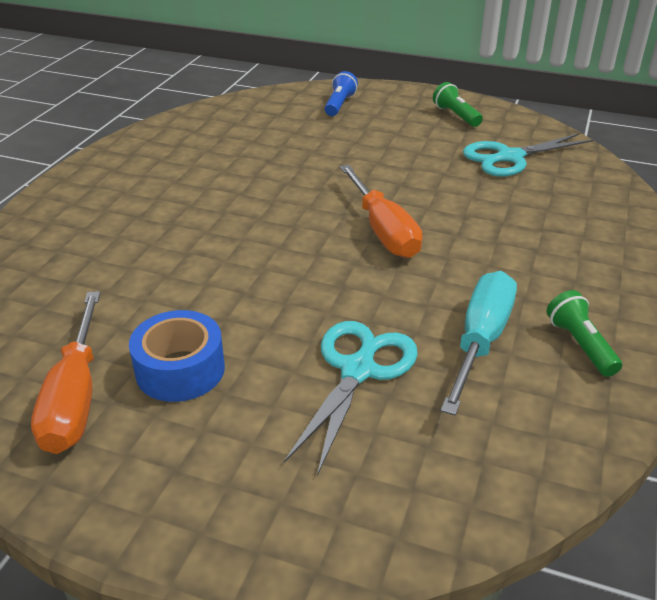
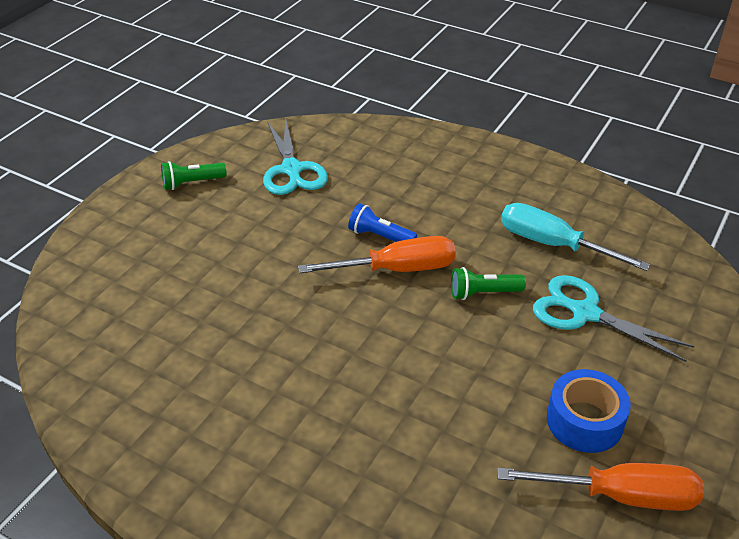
camera: 80 degrees left, 5 degrees up
blue flashlight [325,71,358,116] -> blue flashlight moved to [348,203,417,242]
green flashlight [547,290,622,377] -> green flashlight moved to [451,267,526,300]

